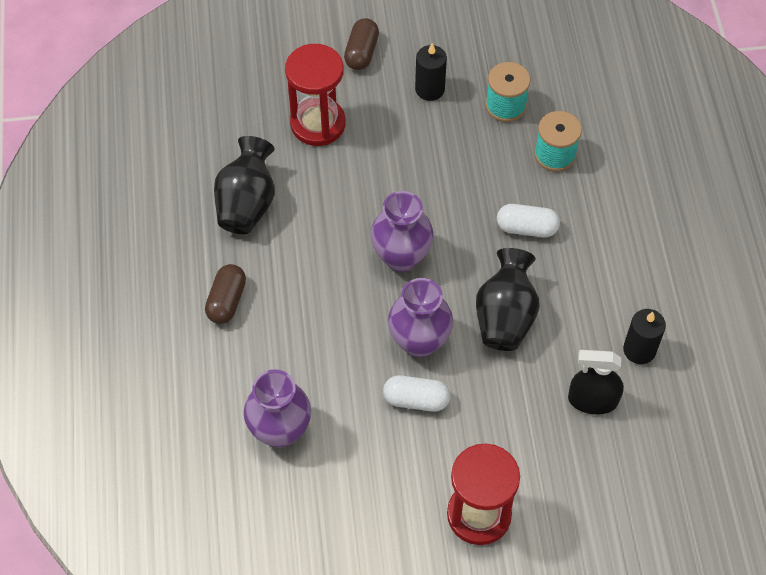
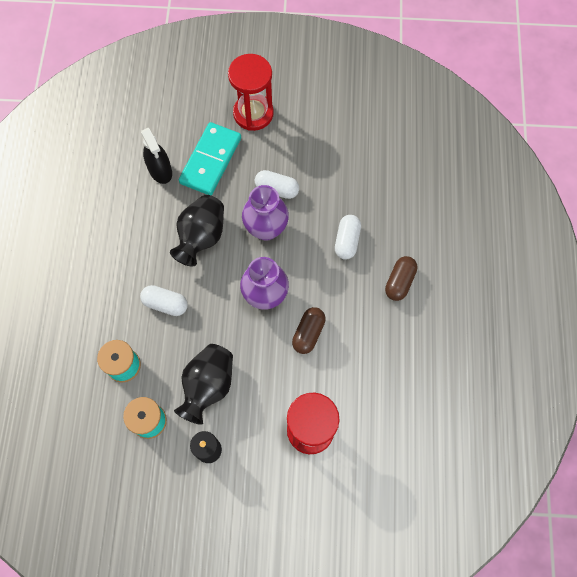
camera: 170 degrees left, 10 degrees up
black vase [214,136,275,234] -> black vase moved to [174,344,233,425]
purple vase [244,369,311,448] -> none
brown capsule [344,18,379,70] -> brown capsule moved to [292,307,326,354]
black spray bottle [568,350,624,414] -> black spray bottle turned 45 degrees clockwise [141,128,172,184]
black candle [623,309,666,364] -> none
none -> turquoise domino [179,122,241,195]
none -> white capsule [335,215,361,260]

